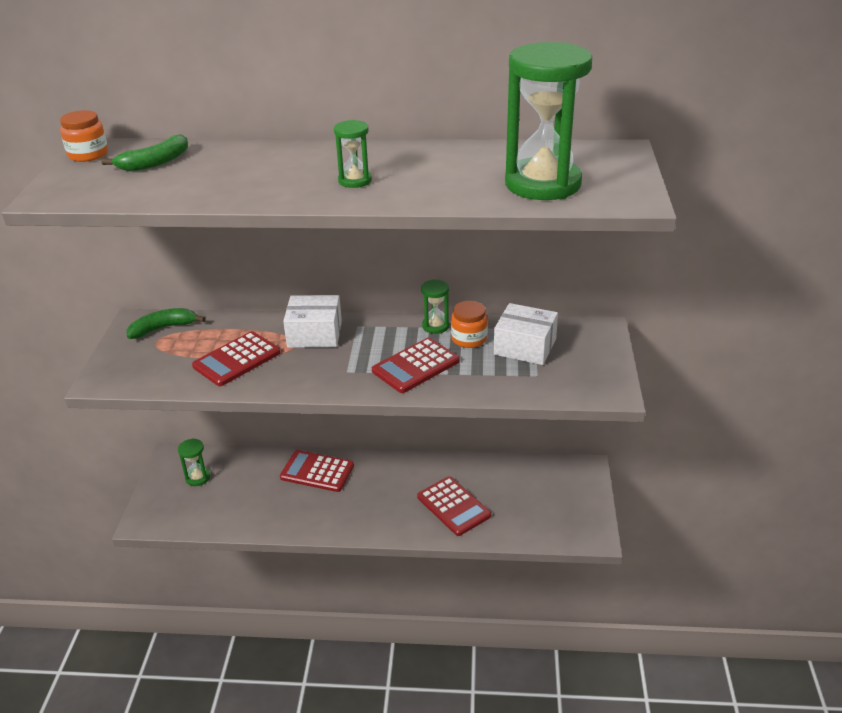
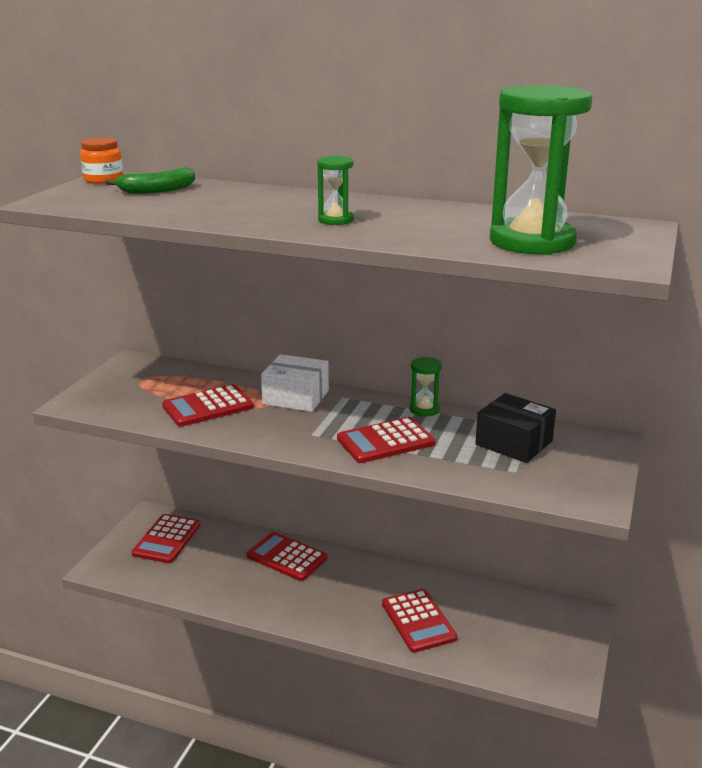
camera: 15 degrees right, 10 degrees down
green banana [126,308,205,339] -> none
green hourglass [178,438,210,486] -> red calculator [131,514,201,563]
orange jar [451,301,488,348] -> none
white box [494,303,558,365] -> black box [475,393,556,463]

